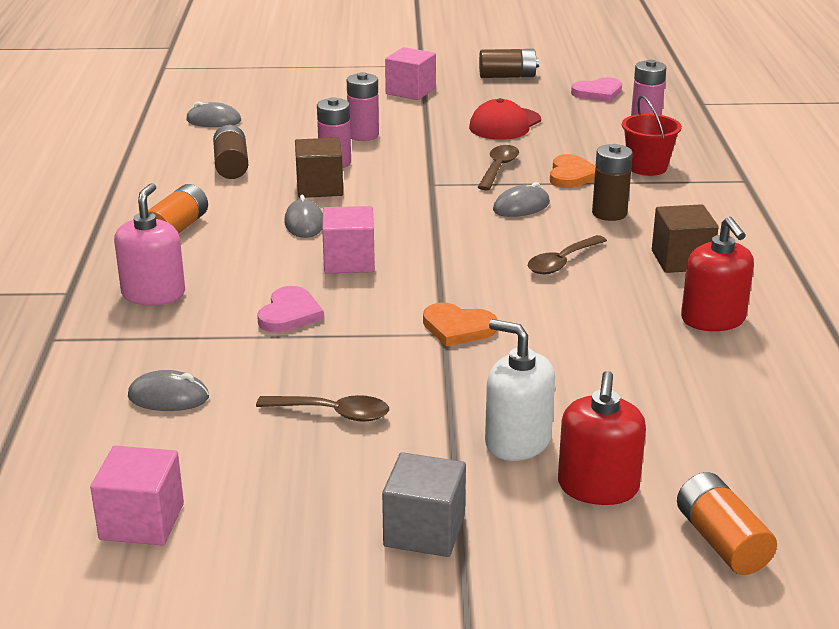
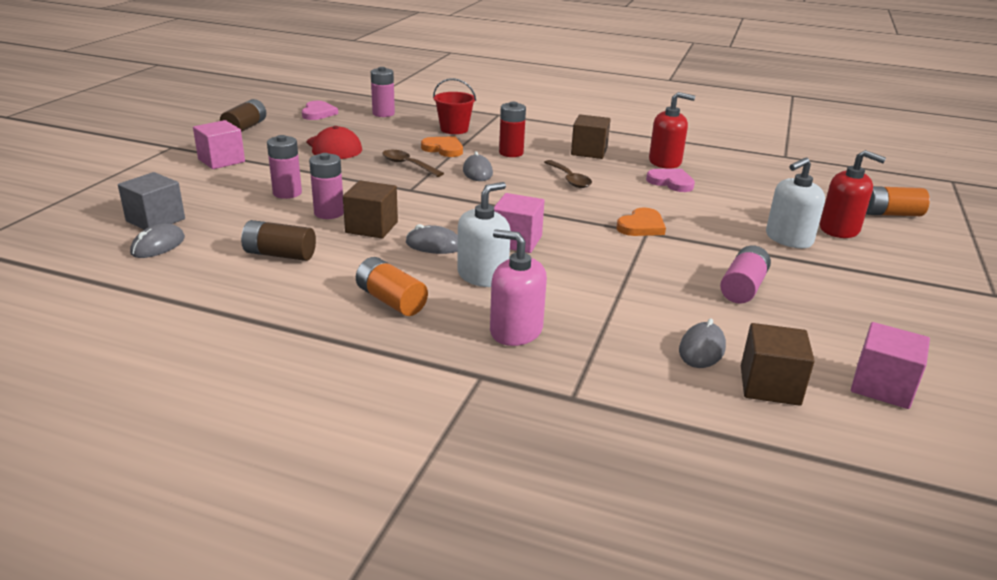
camera: 70 degrees left, 0 degrees up
brown spoon [256,395,389,422] -> pink battery [720,246,771,304]
pink heart [257,286,324,333] -> pink heart moved to [646,169,695,192]
grey cube [382,452,466,557] -> grey cube moved to [118,172,185,230]
brown battery [592,144,633,221] -> red battery [499,101,526,157]
none -> white soap dispenser [457,182,510,287]
none -> brown cube [741,323,815,406]

